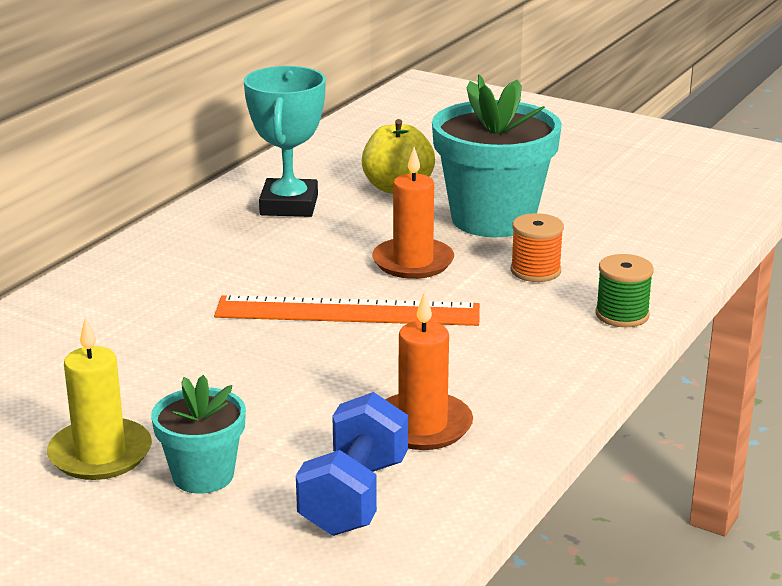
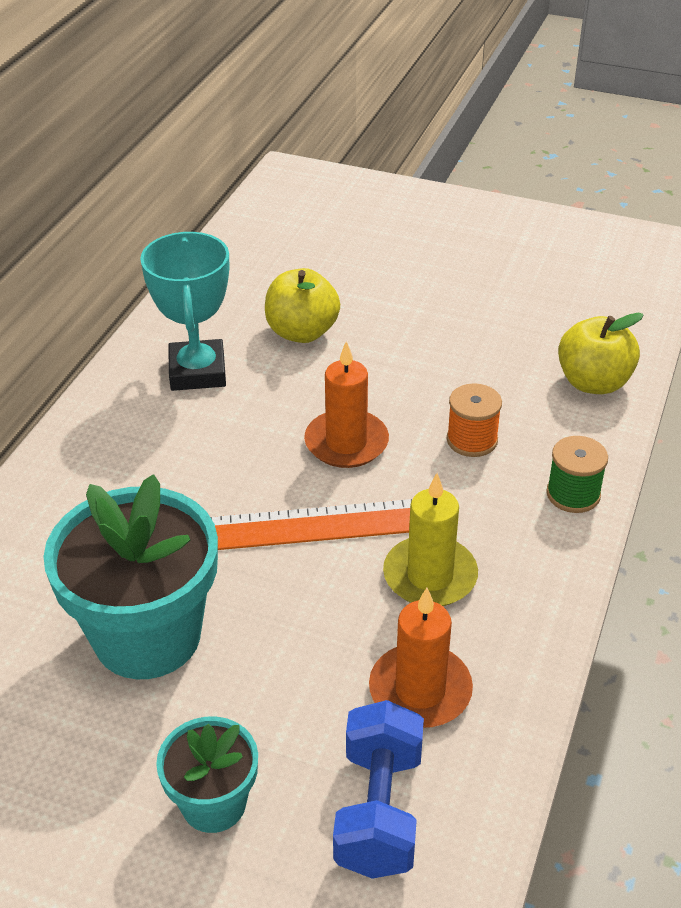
camera: 10 degrees left, 15 degrees up
yellow candle [47,317,152,480] -> yellow candle moved to [383,473,478,606]
turquoise flower pot [432,75,562,237] -> turquoise flower pot moved to [43,474,218,679]
none -> yellow apple [558,312,644,394]

